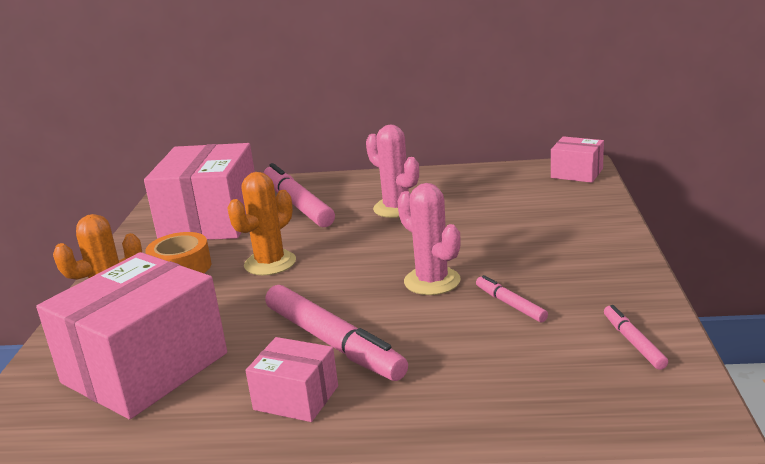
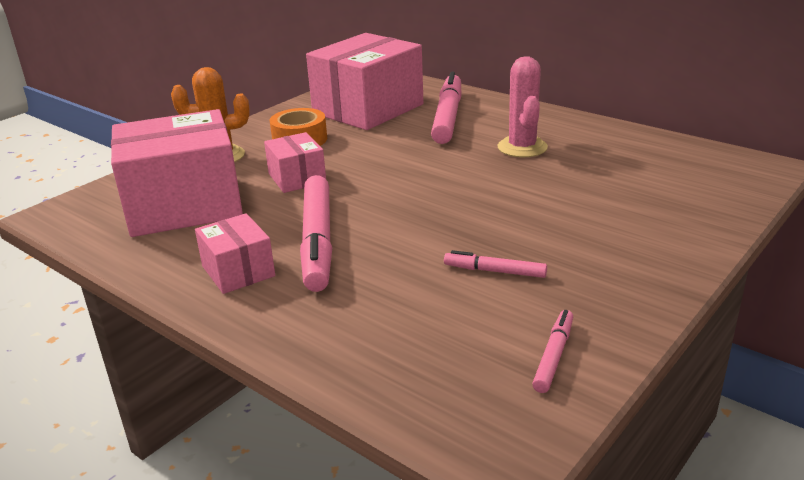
camera: 35 degrees right, 5 degrees up
orange cactus [227,172,296,275] -> none
pink cactus [397,183,461,295] -> none
pink marker [476,275,548,322] -> pink marker turned 75 degrees counterclockwise [444,250,547,278]
pink box [551,136,604,183] -> pink box moved to [264,132,326,193]

